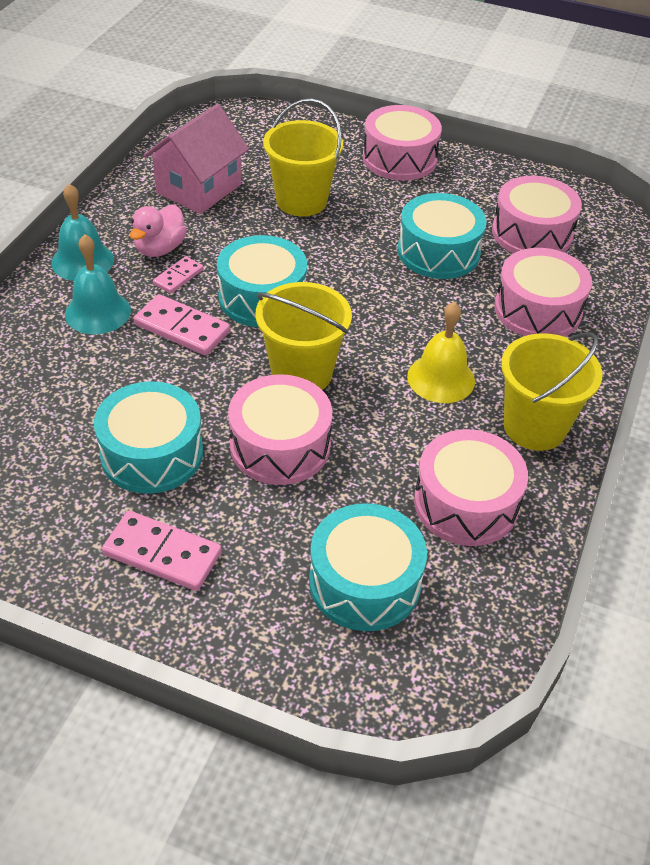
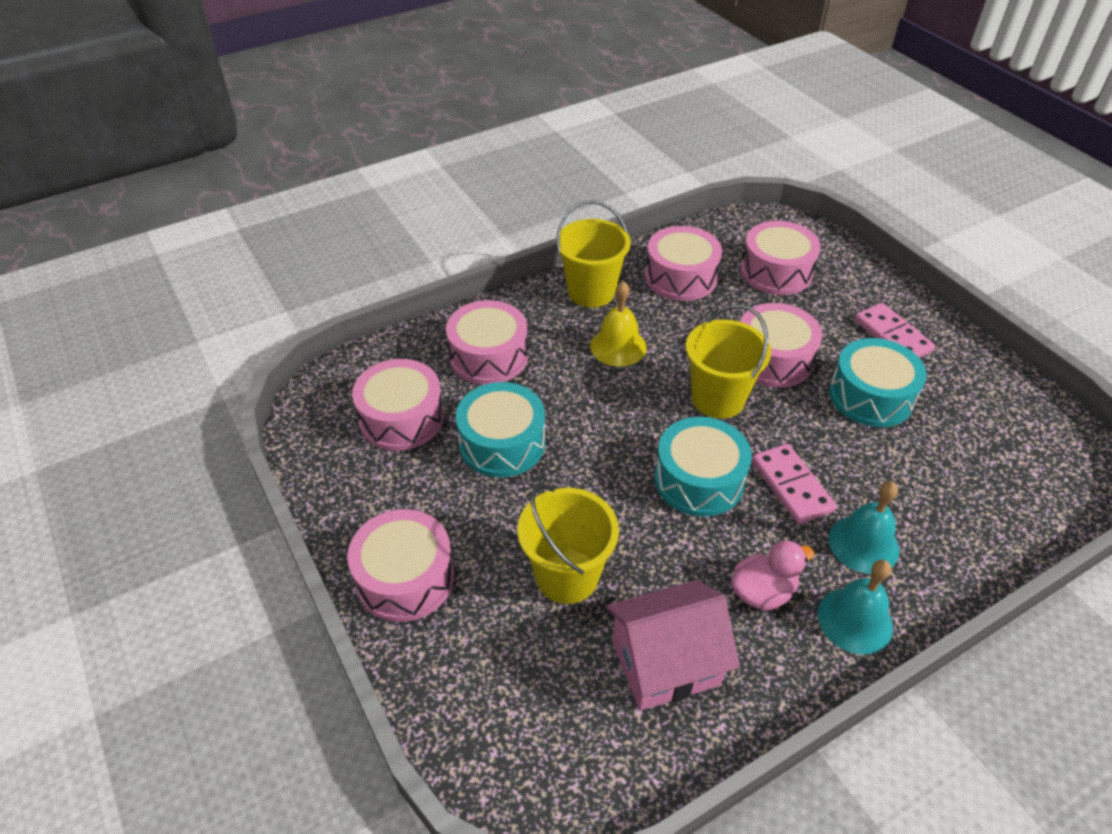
camera: 140 degrees left, 0 degrees up
pink domino [153,256,203,294] -> none
turquoise drum [309,503,427,631] -> pink drum [740,221,821,295]

